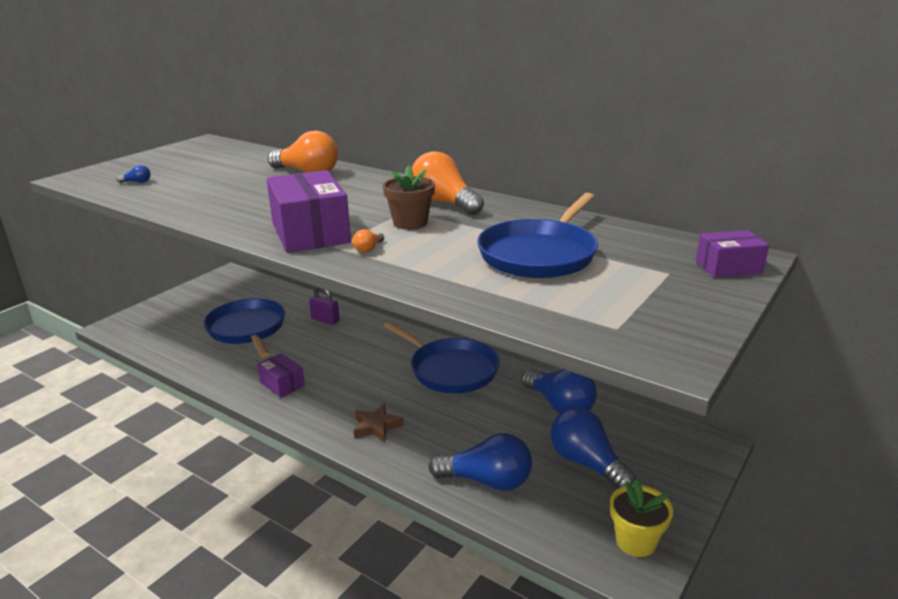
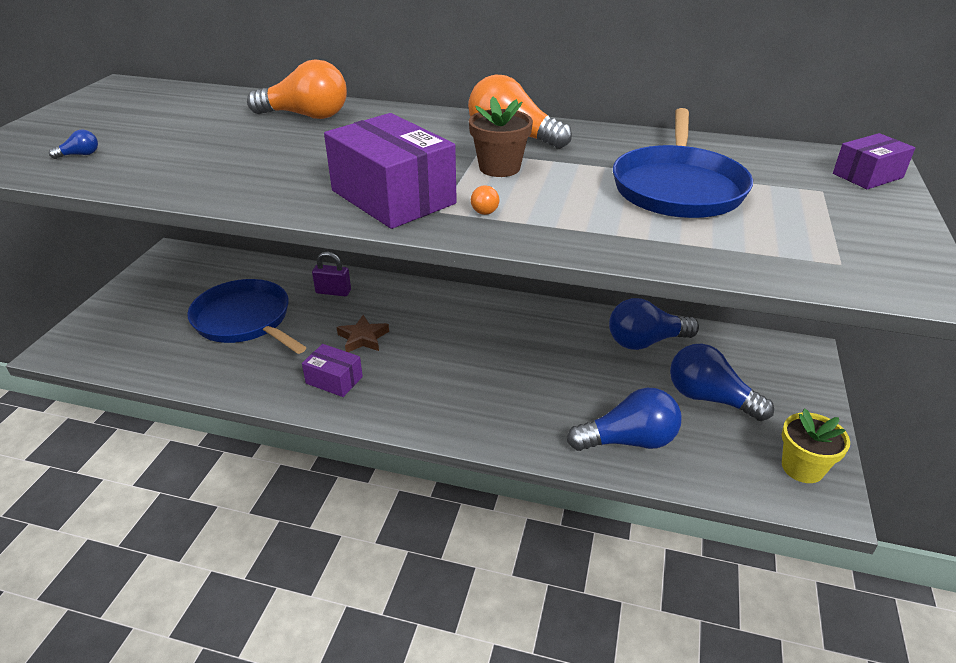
camera: 20 degrees left, 10 degrees up
brown star [354,404,404,442] -> brown star moved to [337,315,389,352]
blue pan [384,322,500,393] -> none
blue light bulb [522,369,597,414] -> blue light bulb turned 135 degrees clockwise [609,298,699,350]

